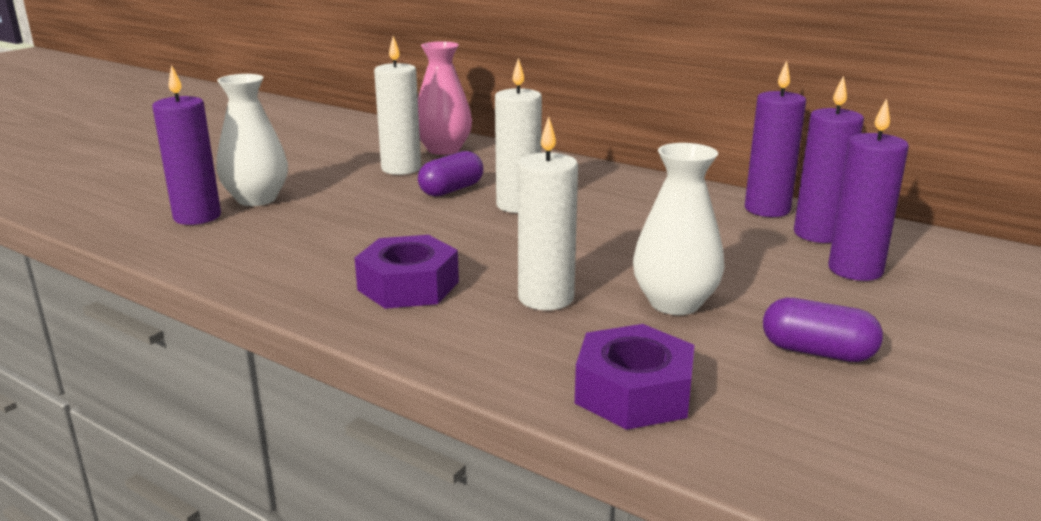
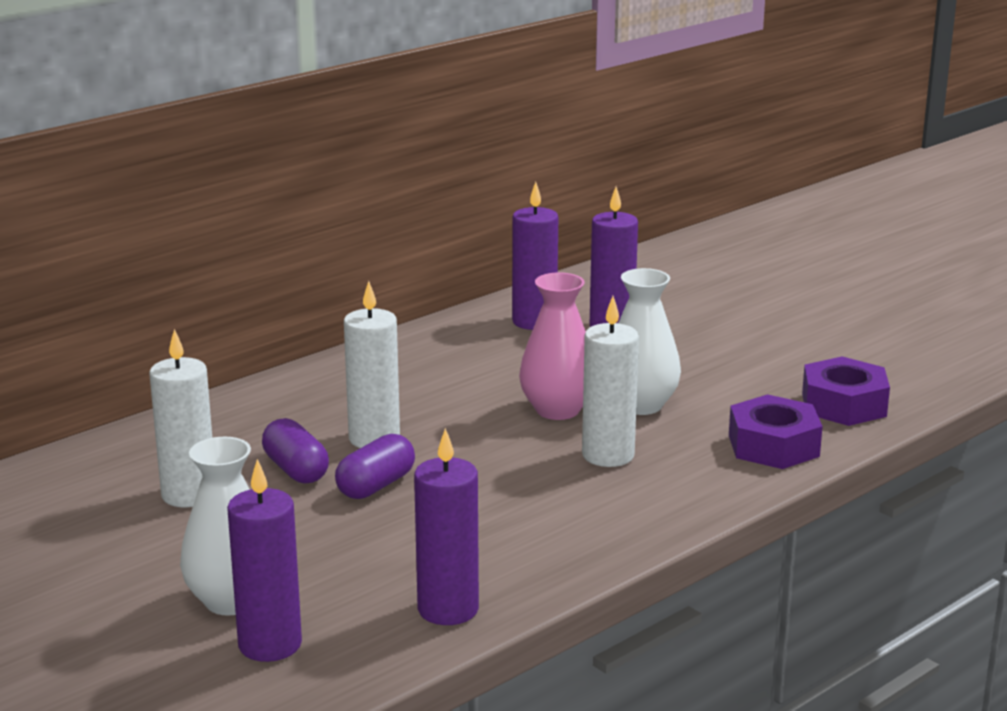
camera: 75 degrees left, 0 degrees up
purple nut [355,235,459,309] -> purple nut moved to [802,356,890,426]
pink vase [418,41,472,155] -> pink vase moved to [519,272,586,420]
purple candle [745,60,806,217] -> purple candle moved to [414,428,479,625]
purple capsule [763,298,883,362] -> purple capsule moved to [335,434,415,499]

